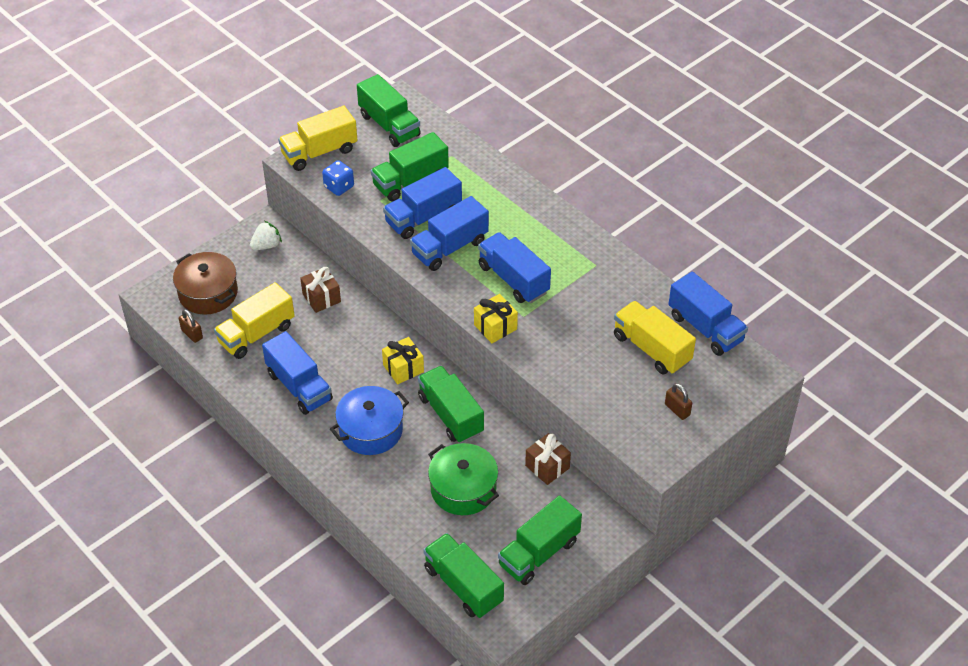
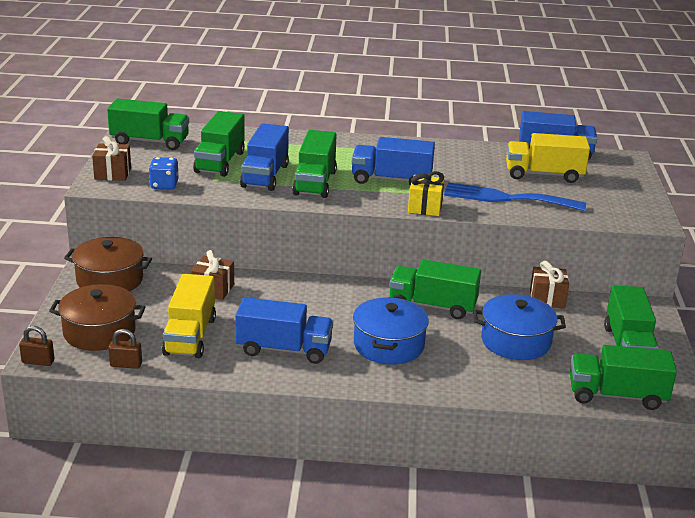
camera: 45 degrees left, 20 degrees down
white strawberry [250,221,282,250] -> brown pot [64,237,152,291]
yellow truck [278,106,358,171] -> brown gift [92,136,131,181]
yellow gift [382,337,424,384] -> none
blue truck [410,196,489,271] -> green truck [292,130,337,198]
green pot [428,443,499,515] -> blue pot [473,294,566,360]
brown padlock [665,383,692,420] -> brown padlock moved to [19,326,54,366]
none -> blue fork [444,183,586,211]

